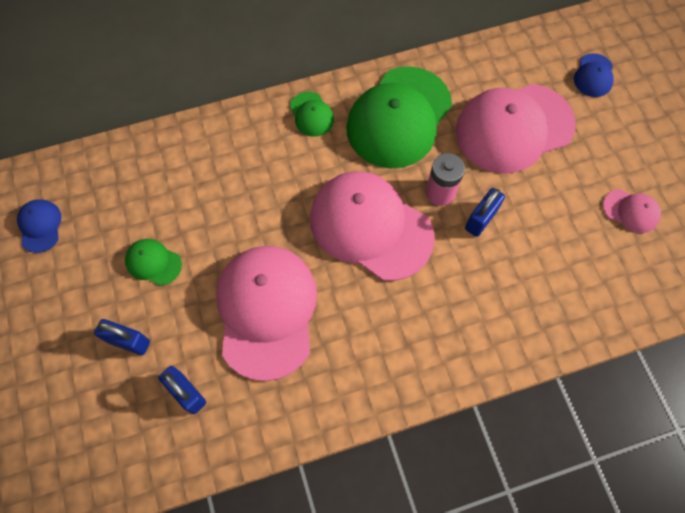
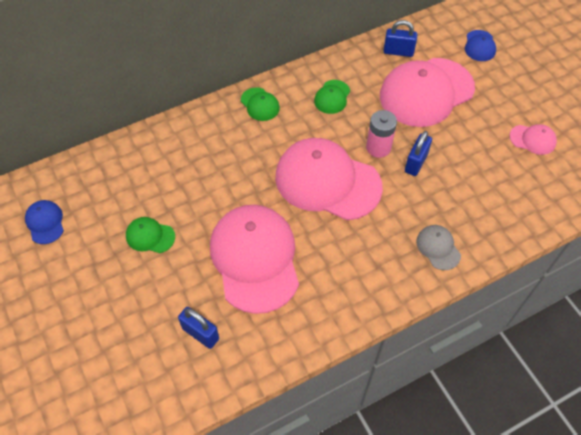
camera: 10 degrees left, 10 degrees down
blue padlock [94,319,150,355] -> blue padlock moved to [383,20,417,57]
green cap [346,66,452,168] -> green cap [314,80,350,114], size x0.44
none -> grey cap [416,225,461,270]

